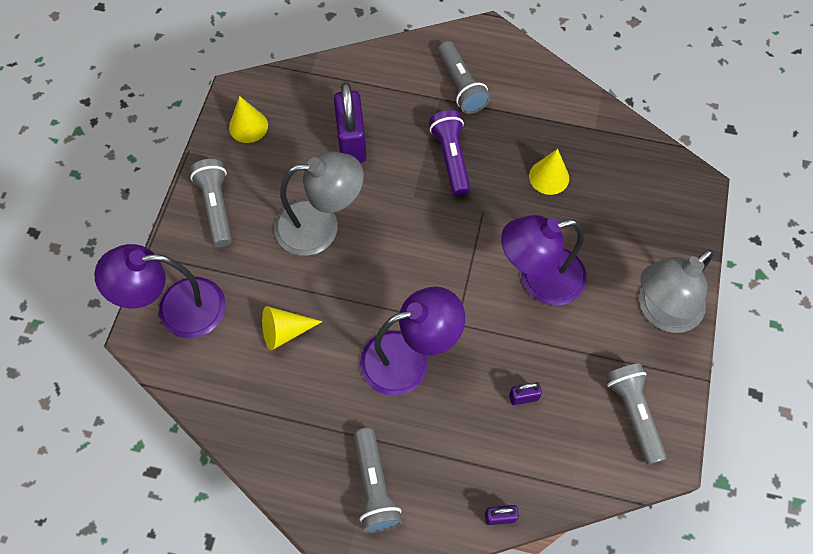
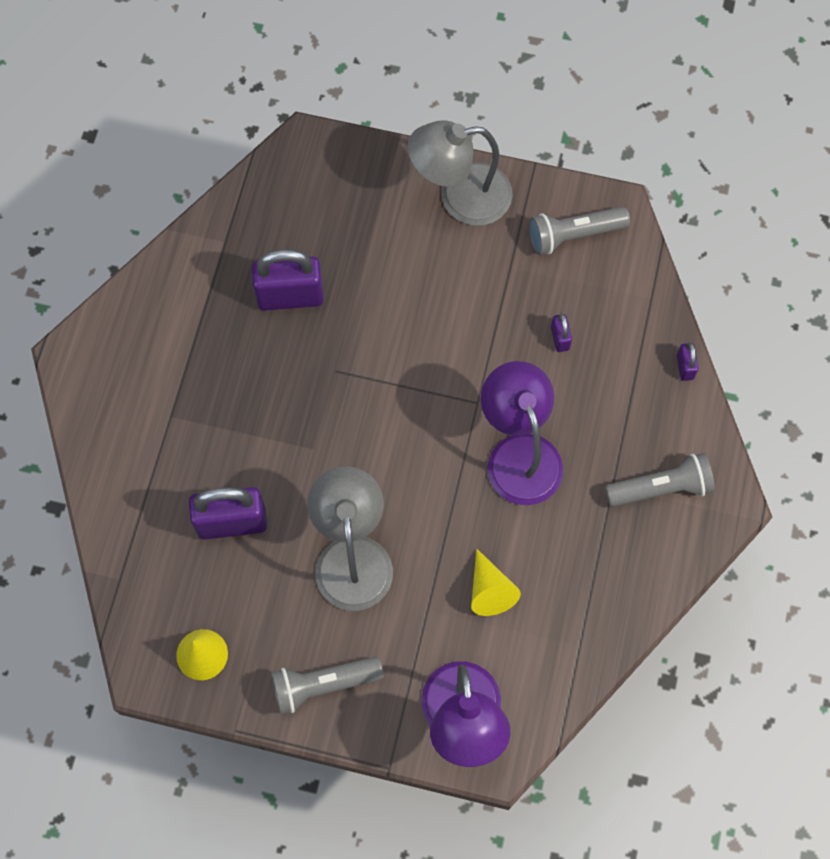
camera: 90 degrees left, 5 degrees up
purple flashlight [429,110,470,196] -> none
grey flashlight [438,41,490,114] -> none
purple lamp [501,215,587,305] -> none
yellow cone [529,149,569,195] -> purple padlock [252,249,324,311]
grey lamp [639,249,714,333] -> grey lamp turned 120 degrees clockwise [407,120,513,226]

